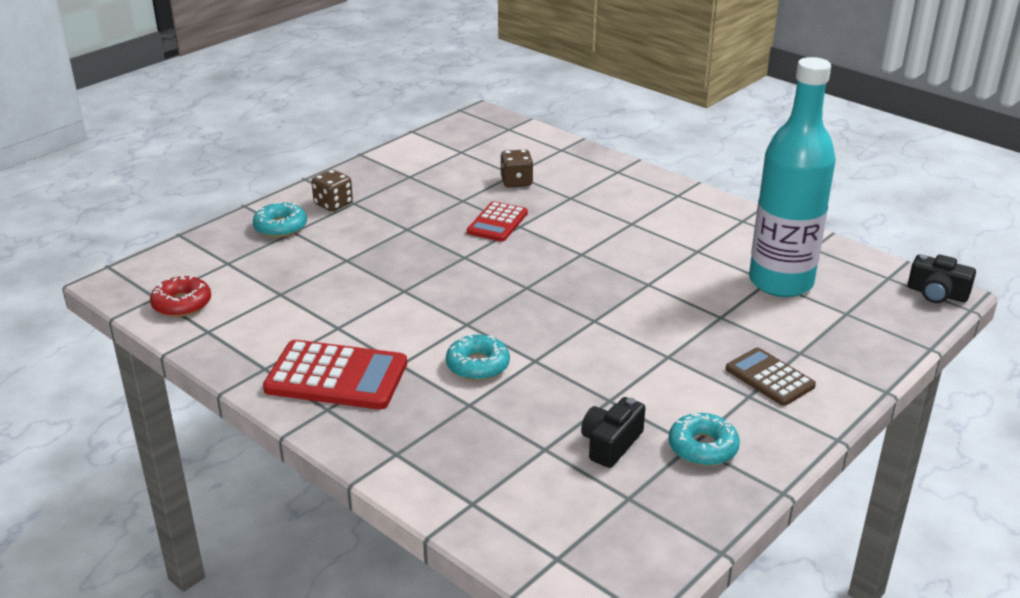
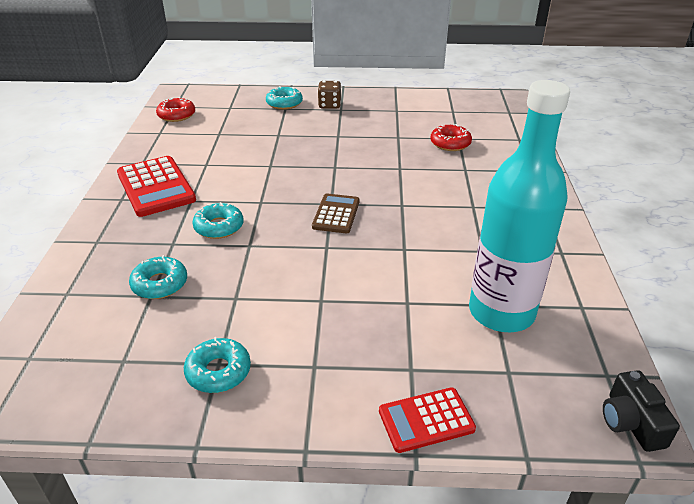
camera: 50 degrees right, 5 degrees up
red calculator [467,201,528,242] -> red calculator moved to [379,387,476,453]
brown dice [500,149,534,187] -> red donut [430,124,472,151]
black camera [581,397,645,468] -> none
brown calculator [726,347,816,406] -> brown calculator moved to [312,194,360,233]
none -> turquoise donut [129,255,187,299]

